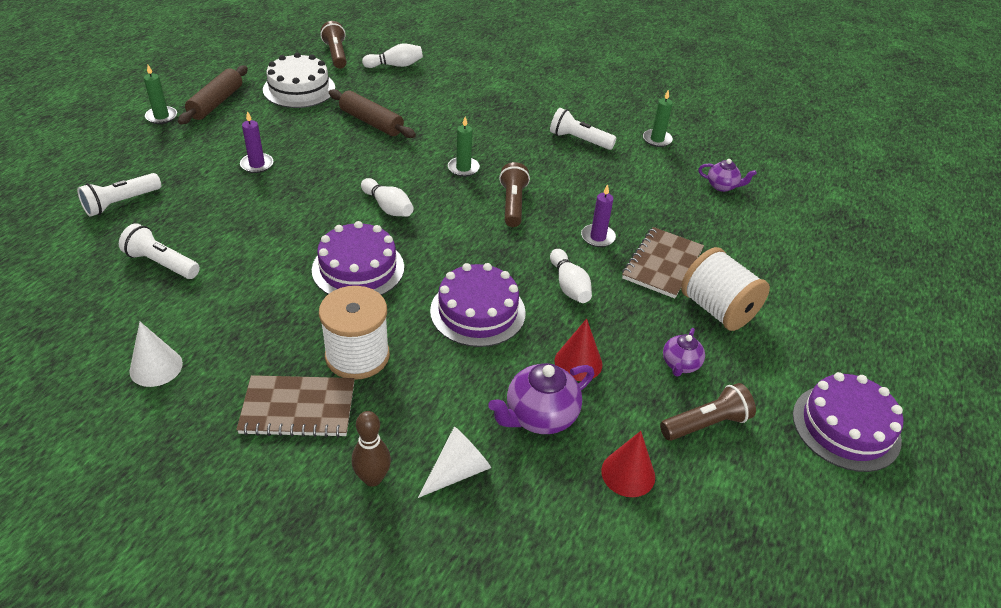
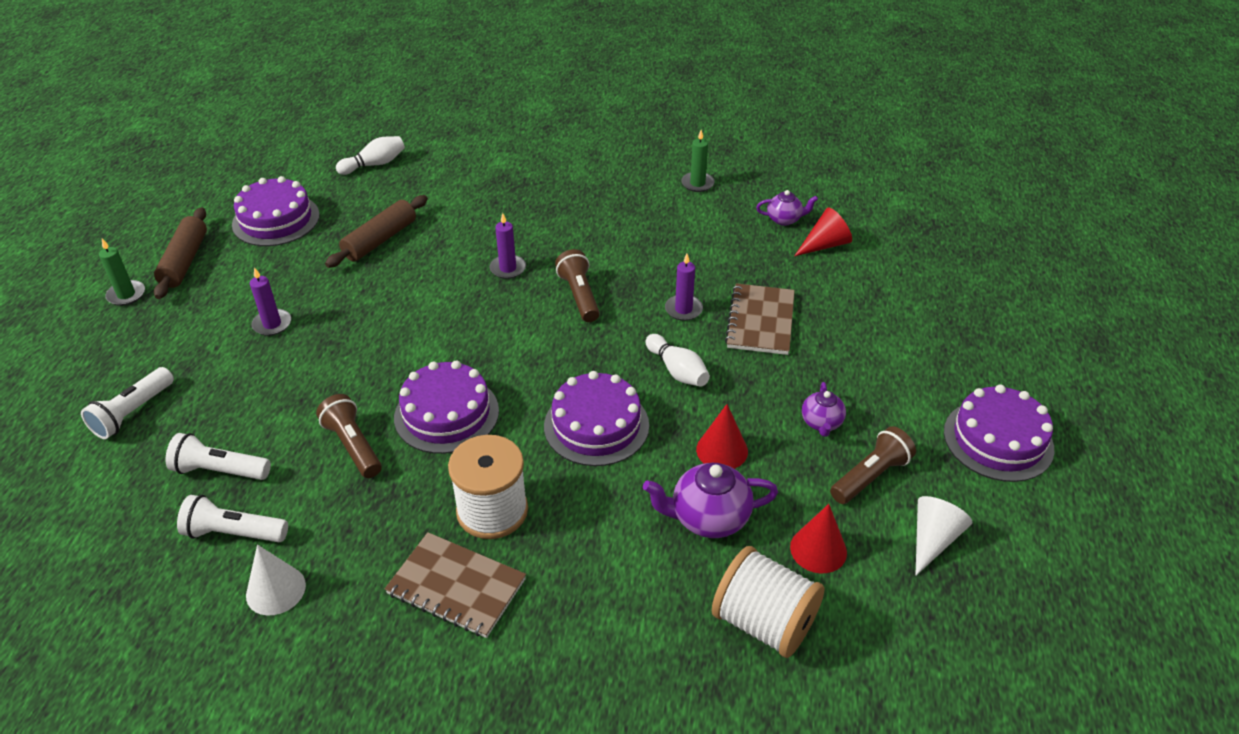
camera: 15 degrees left, 0 degrees up
brown notebook [236,375,355,438] -> brown notebook turned 45 degrees clockwise [385,532,526,638]
white cake [263,52,335,108] -> purple cake [232,176,320,246]
brown flashlight [320,21,347,69] -> brown flashlight moved to [316,394,382,478]
brown rolling pin [329,89,416,138] -> brown rolling pin turned 75 degrees counterclockwise [325,195,428,268]
brown bowling pin [352,411,391,487] -> none
white bowling pin [361,178,414,217] -> none
white cone [418,427,491,498] -> white cone moved to [915,496,973,576]
green candle [448,117,480,177] -> purple candle [490,213,526,279]
purple teapot [488,363,594,434] -> purple teapot turned 45 degrees clockwise [643,463,778,538]
white flashlight [550,108,616,150] -> white flashlight moved to [177,495,288,542]
white spool [681,247,770,331] -> white spool moved to [712,546,825,658]
none -> red cone [794,207,852,256]

